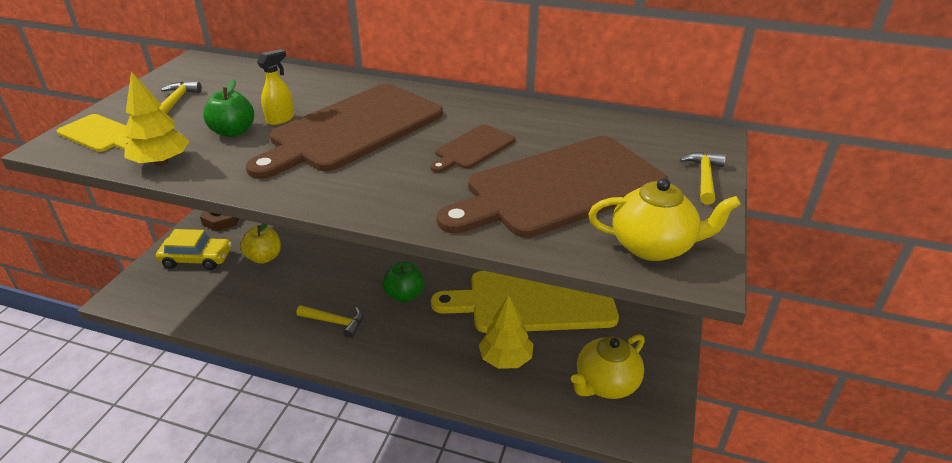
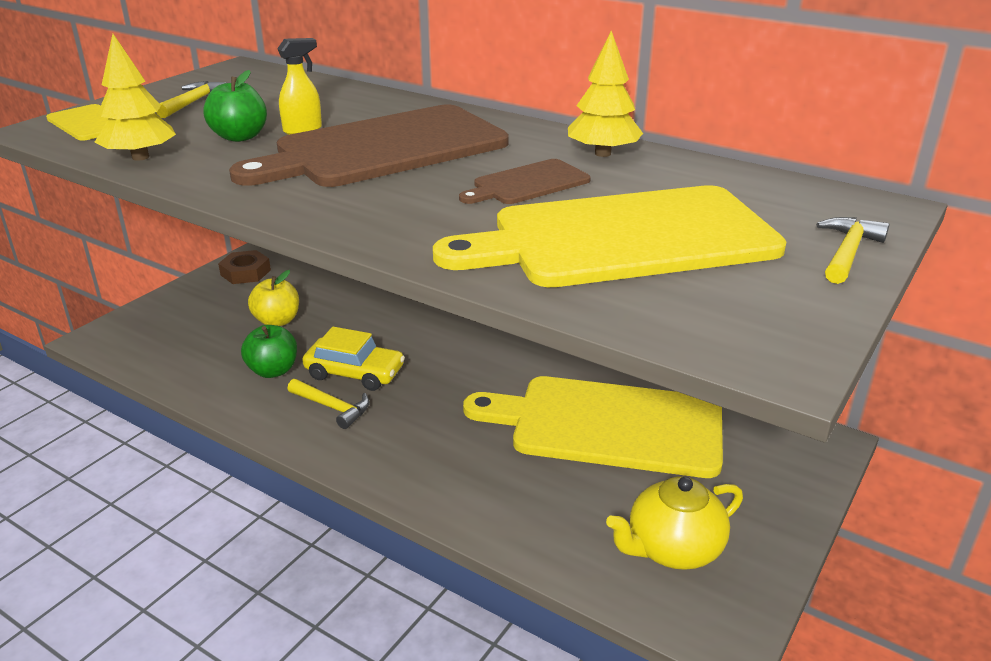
camera: 15 degrees right, 5 degrees down
yellow car [156,229,232,270] -> yellow car moved to [302,327,405,391]
green apple [382,262,424,302] -> green apple moved to [241,325,297,378]
brown cutting board [437,136,668,238] -> yellow cutting board [433,185,787,287]
yellow tree [479,295,533,369] -> yellow tree moved to [568,31,643,157]
yellow teapot [588,178,741,261] -> none

